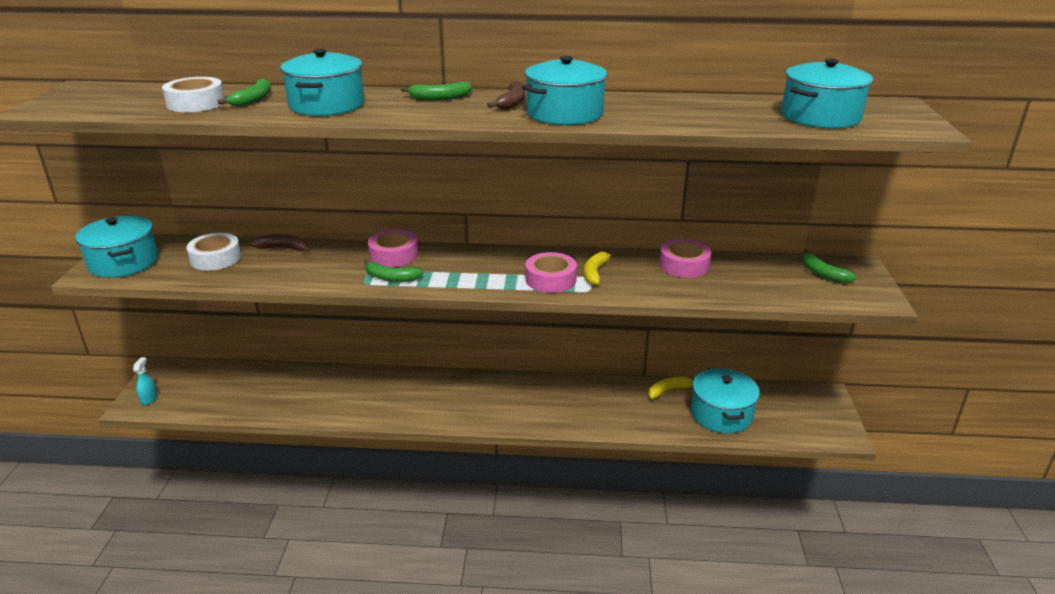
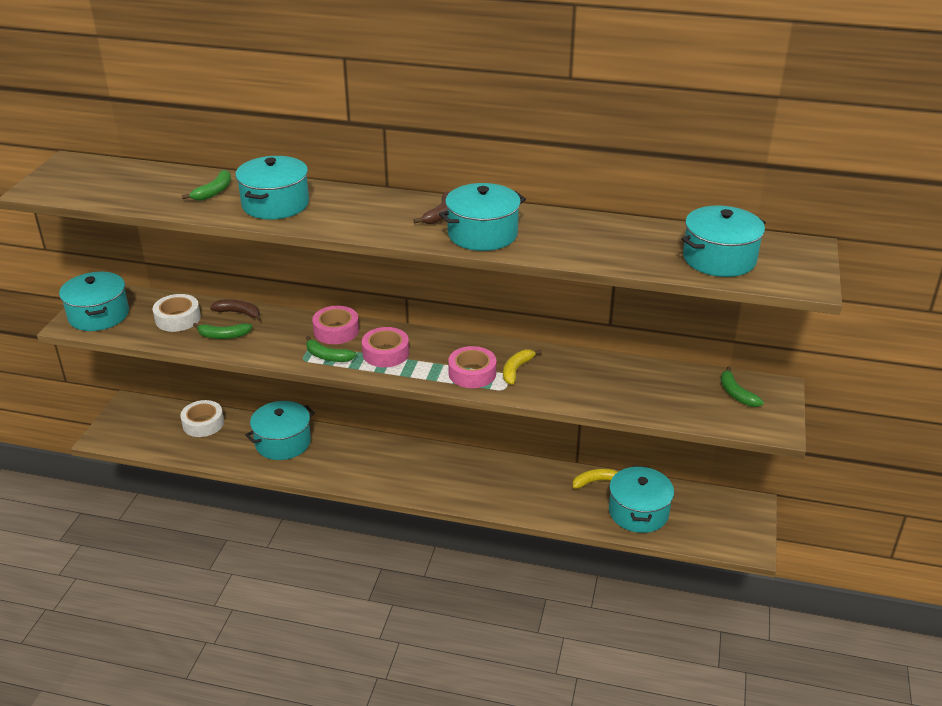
camera: 10 degrees right, 5 degrees up
turquoise spray bottle [133,357,157,405] -> none
white tape [162,77,225,112] -> white tape moved to [180,400,224,437]
green banana [401,82,472,100] -> green banana moved to [193,323,253,339]
pink tape [659,239,711,278] -> pink tape moved to [362,327,409,367]
none -> turquoise pot [245,401,315,460]

